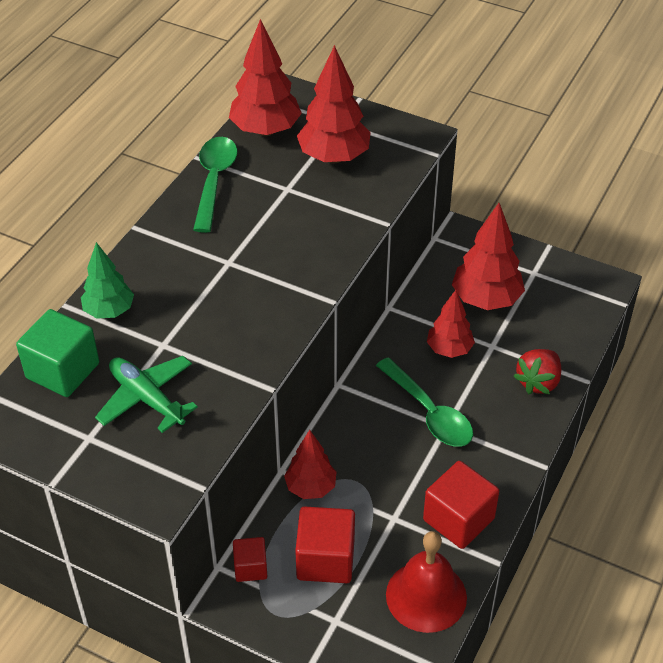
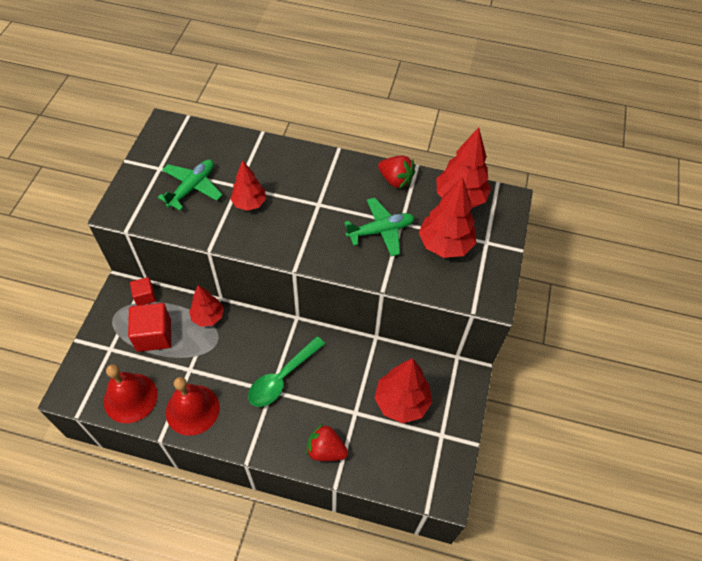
camera: 75 degrees right, 10 degrees up
green cube [16,309,99,397] -> none
green tree [81,242,134,319] -> none
green spoon [193,137,237,233] -> red strawberry [378,155,415,189]
red cube [423,461,499,549] -> red bell [166,377,219,436]
red tree [427,290,475,358] -> red tree moved to [230,160,266,211]
none -> green plane [344,198,415,257]

